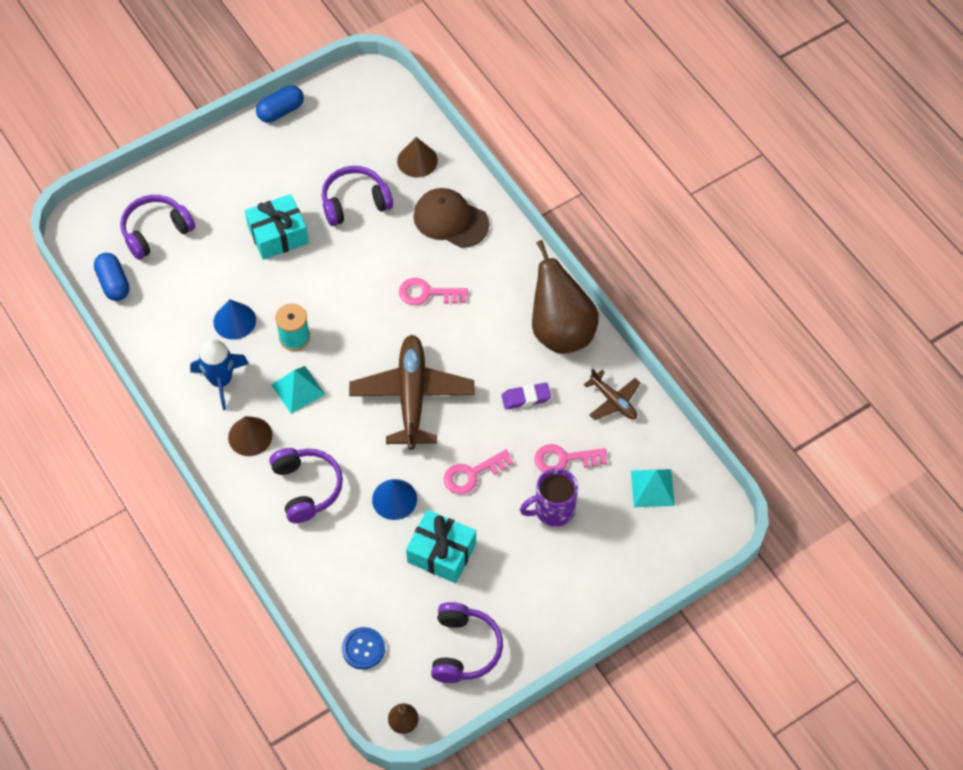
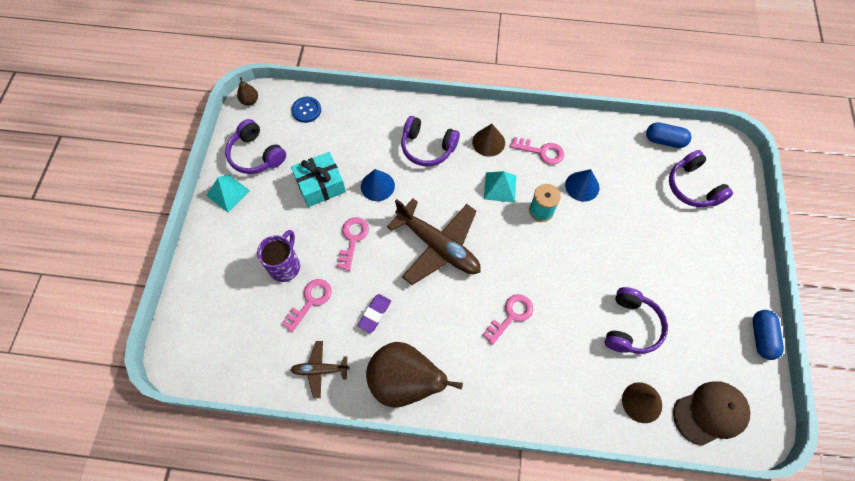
camera: 130 degrees right, 5 degrees up
purple headphones [120,195,195,260] -> purple headphones turned 150 degrees clockwise [669,150,733,207]
blue rocket [190,339,249,410] -> pink key [510,137,564,165]
turquoise gift [245,194,309,260] -> none
brown cap [413,188,489,248] -> brown cap moved to [673,381,750,446]
turquoise pyramid [631,469,675,507] -> turquoise pyramid moved to [206,174,250,212]

